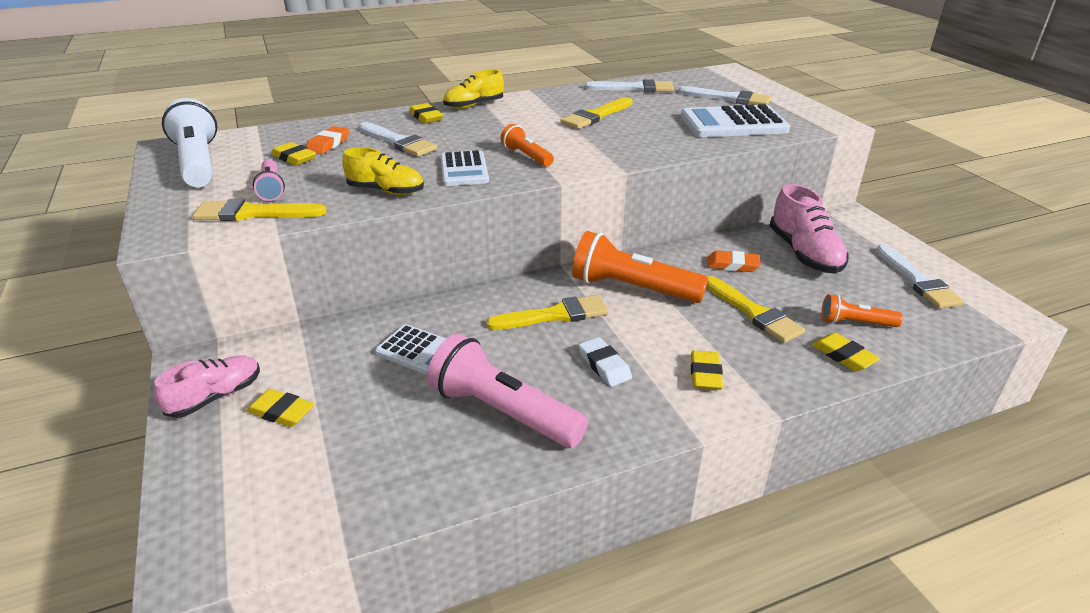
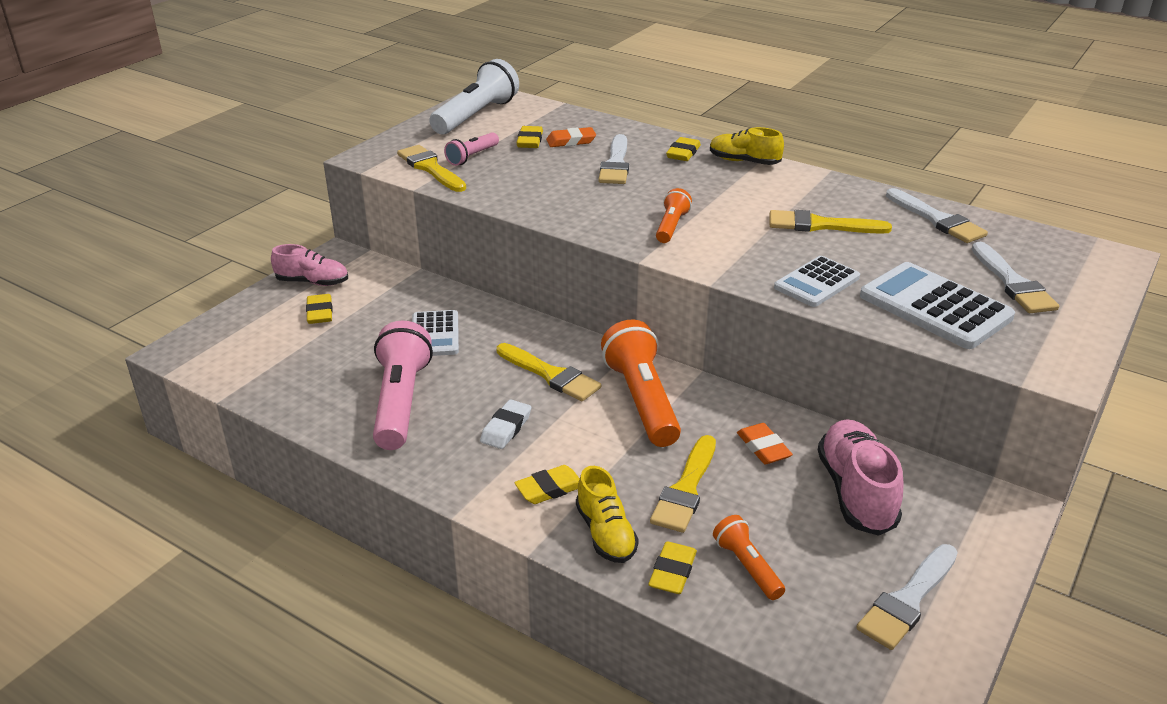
camera: 55 degrees right, 0 degrees up
yellow shoe [342,147,424,195] -> yellow shoe moved to [576,466,639,563]
white calculator [441,150,489,186] -> white calculator moved to [774,256,860,307]
pink shoe [769,184,849,274] -> pink shoe turned 135 degrees clockwise [818,419,904,536]

